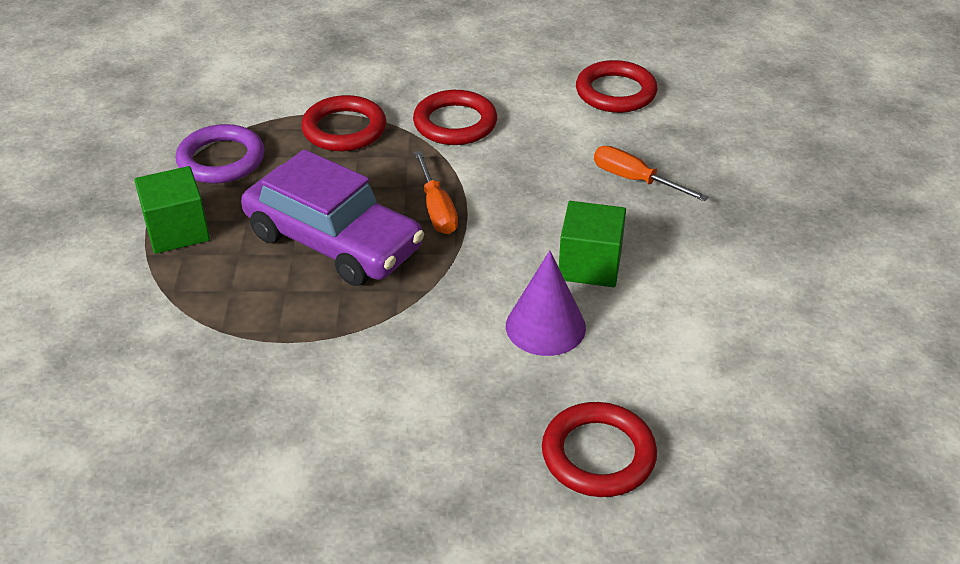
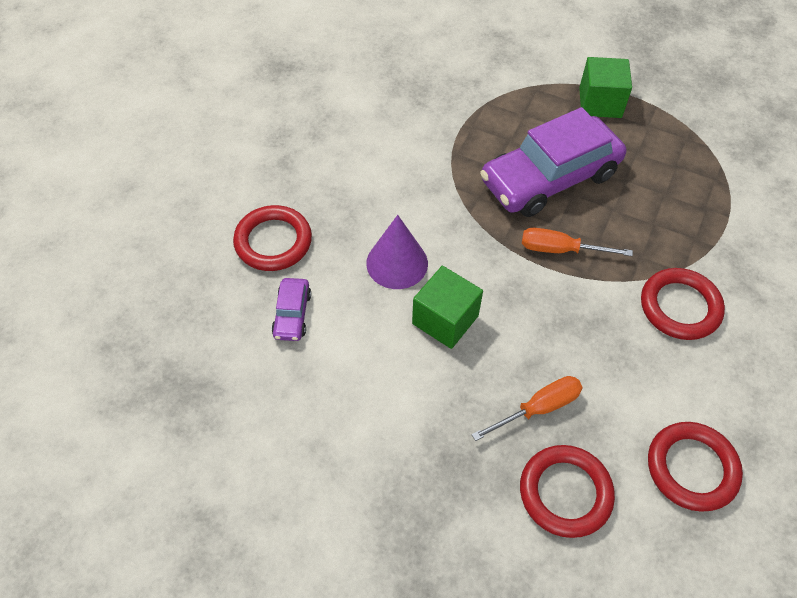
camera: 115 degrees right, 15 degrees up
purple ring [176,124,264,184] -> none
red ring [301,95,386,151] -> red ring moved to [520,445,615,538]
none -> purple car [272,278,311,341]

